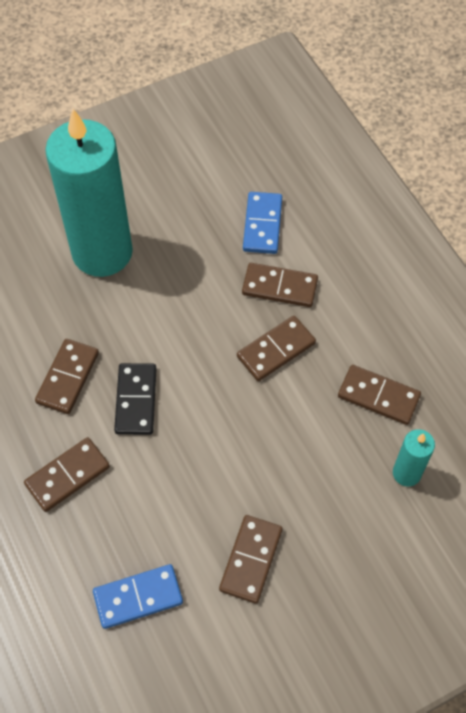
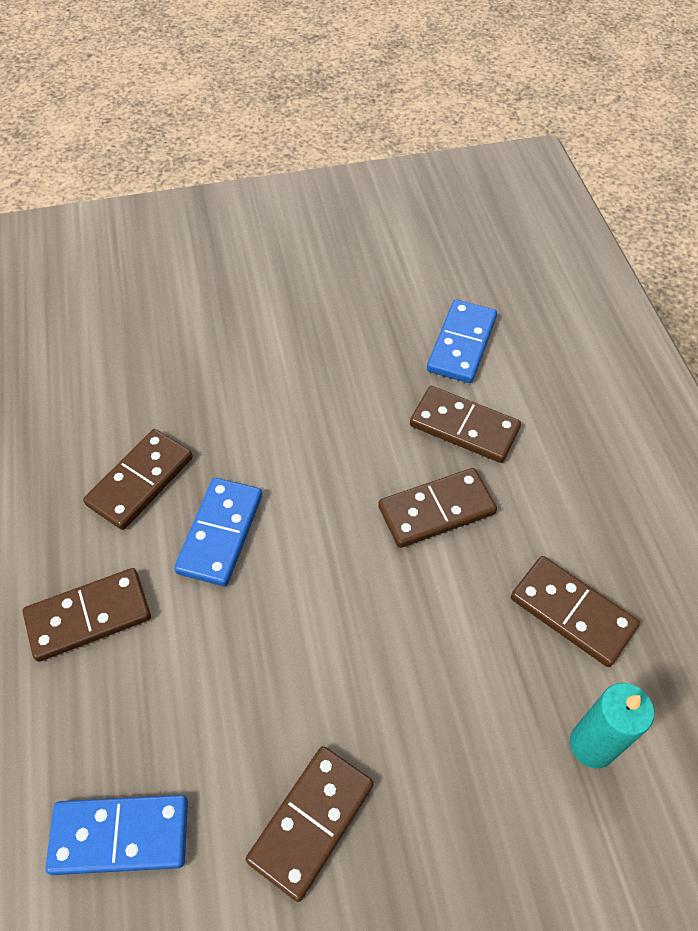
camera: 15 degrees right, 5 degrees down
turquoise candle [45,109,133,277] -> none
black domino [114,363,157,435] -> blue domino [174,478,262,586]

